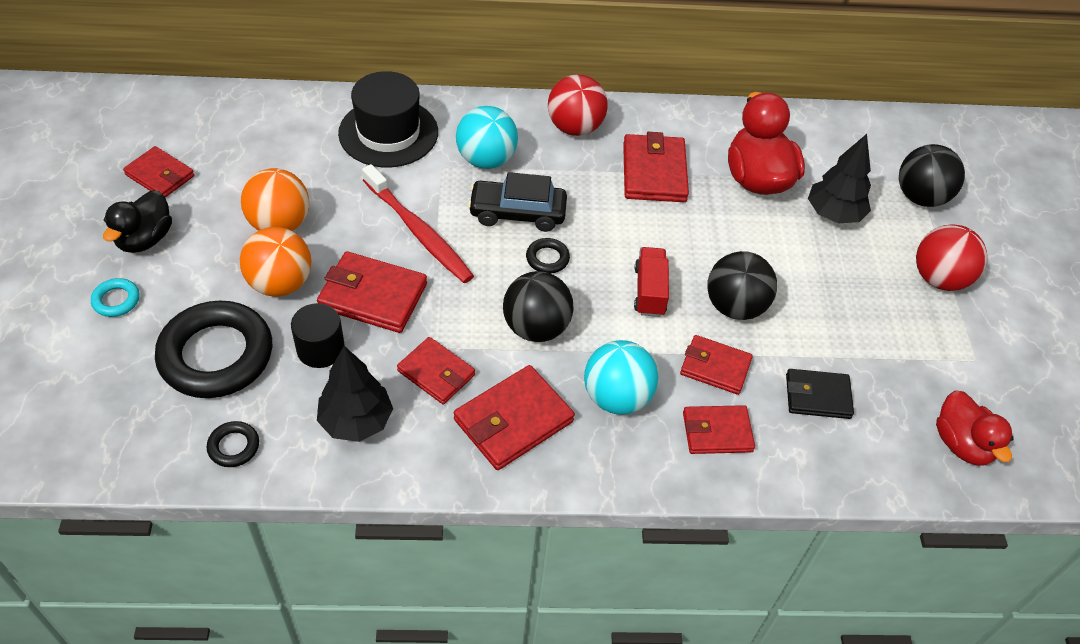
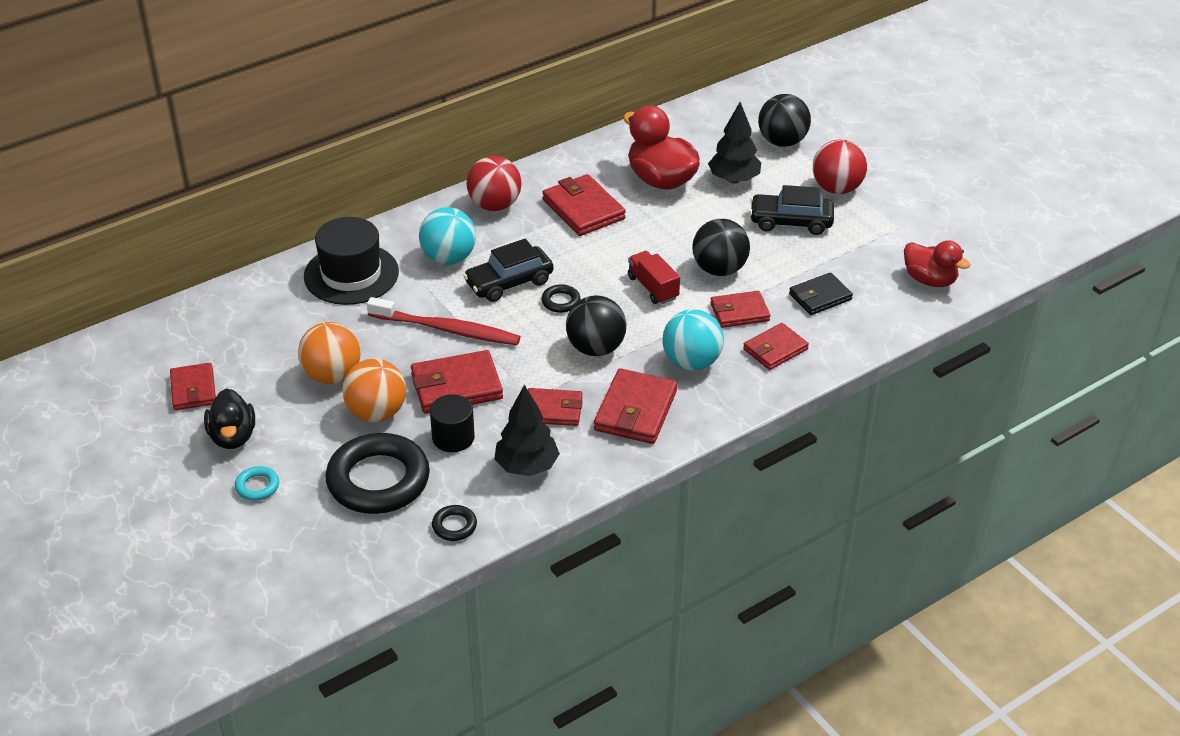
camera: 30 degrees left, 10 degrees down
red wallet [123,146,194,198] -> red wallet turned 75 degrees clockwise [170,363,216,410]
none -> black car [749,185,834,235]

